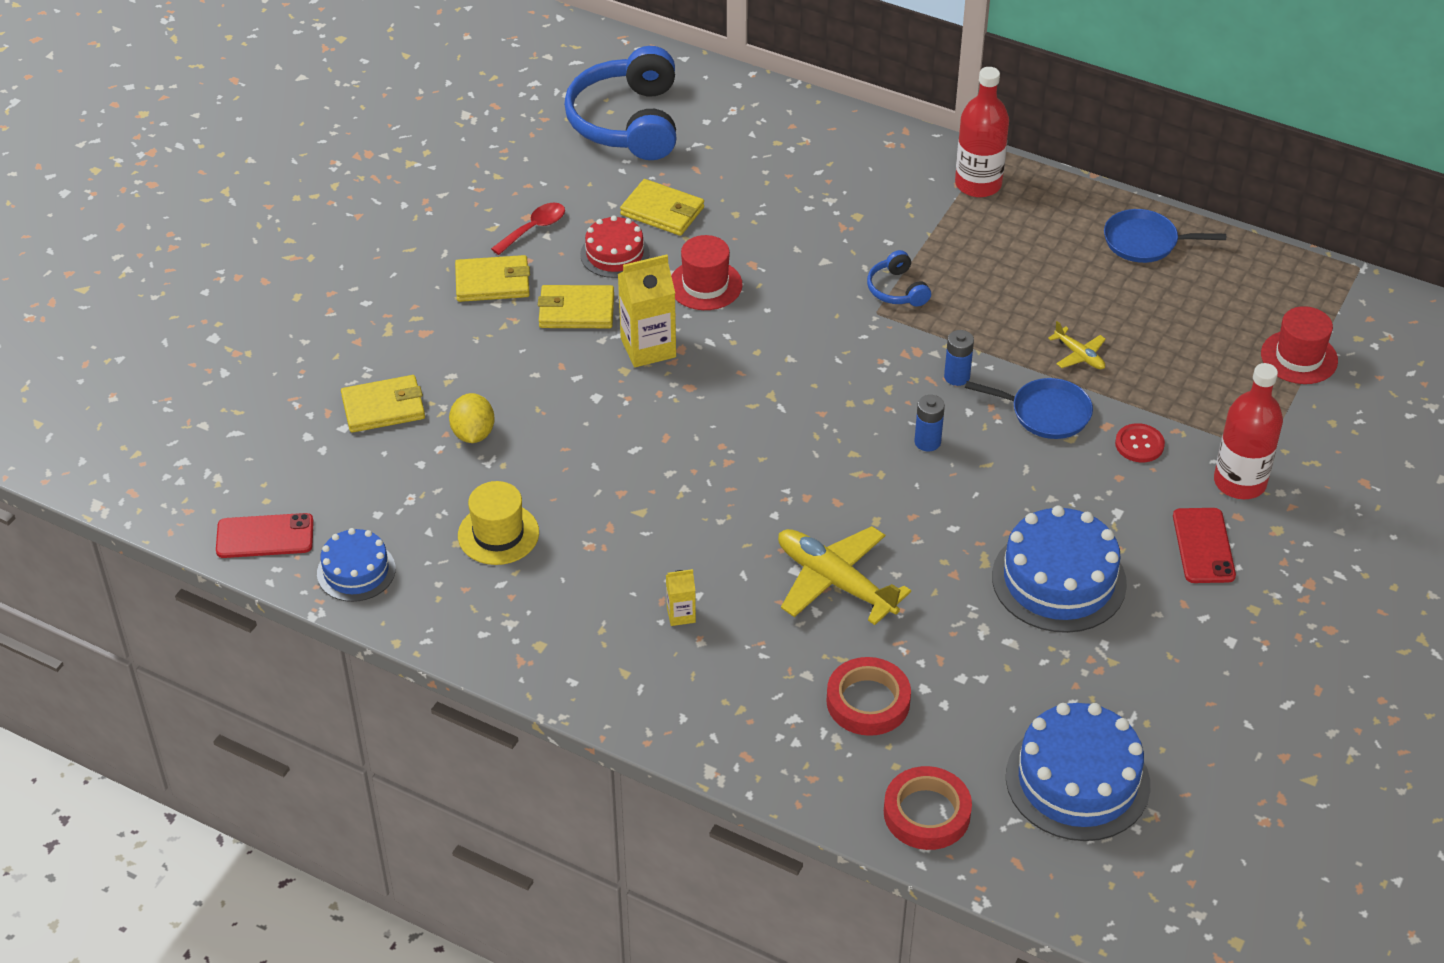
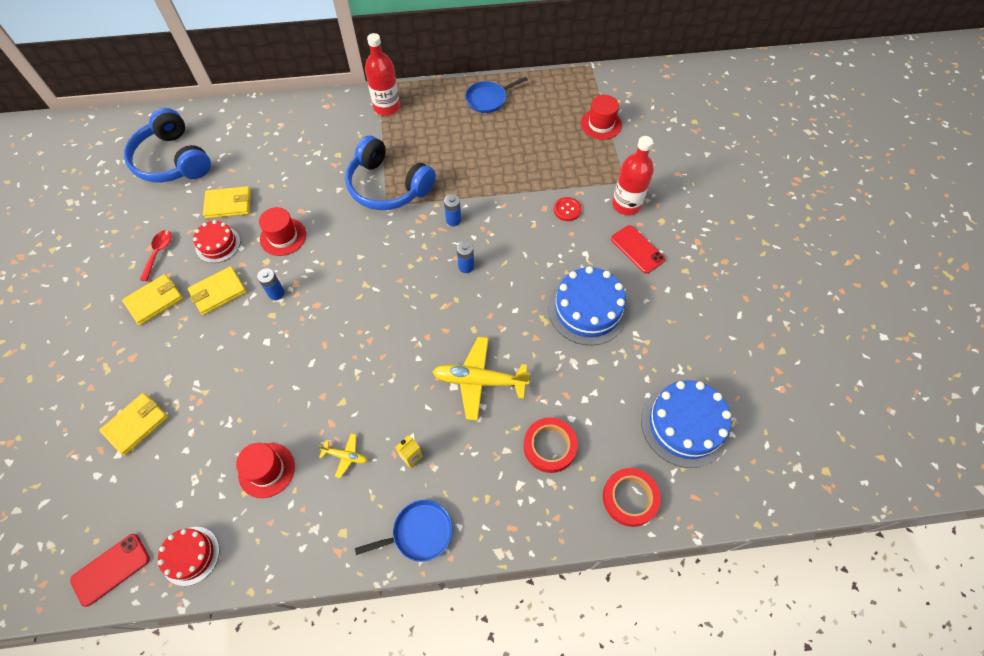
camera: 35 degrees left, 15 degrees up
blue cake [317,528,396,602] -> red cake [158,527,220,586]
yellow lemon [449,393,495,443] -> none
yellow hat [458,481,539,565] -> red hat [236,443,295,498]
yellow carton [618,255,676,367] -> blue battery [257,268,285,300]
blue headphones [867,250,931,307] -> blue headphones [345,136,436,210], size x2.18
blue pan [965,378,1093,439] -> blue pan moved to [355,500,453,562]
yellow plane [1048,321,1106,369] -> yellow plane moved to [318,433,368,478]

